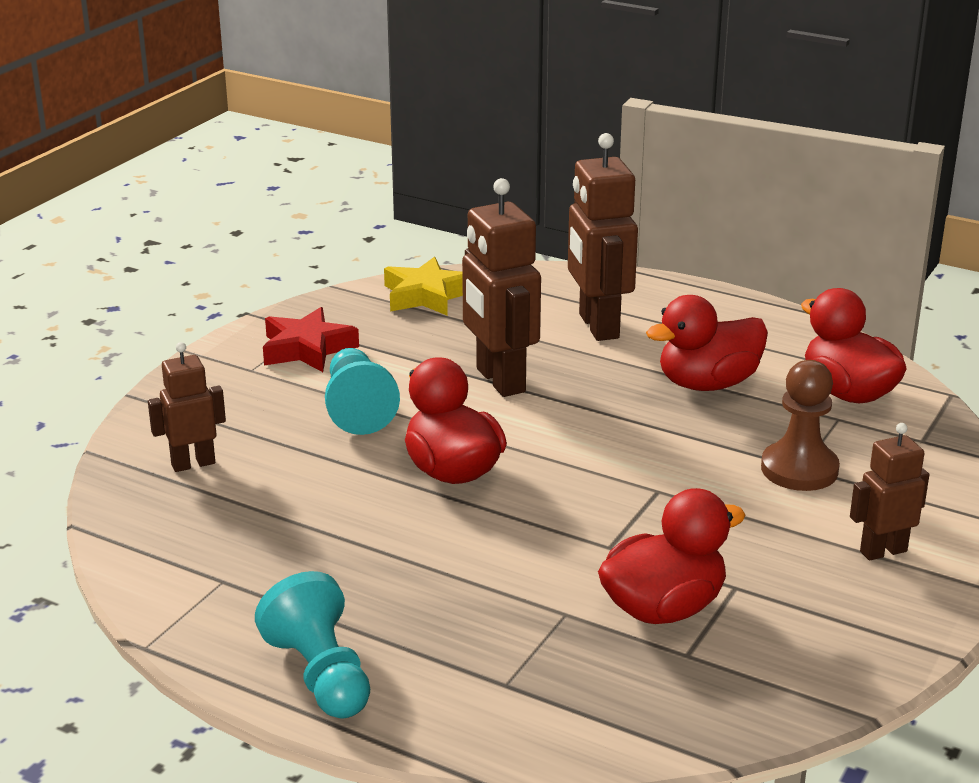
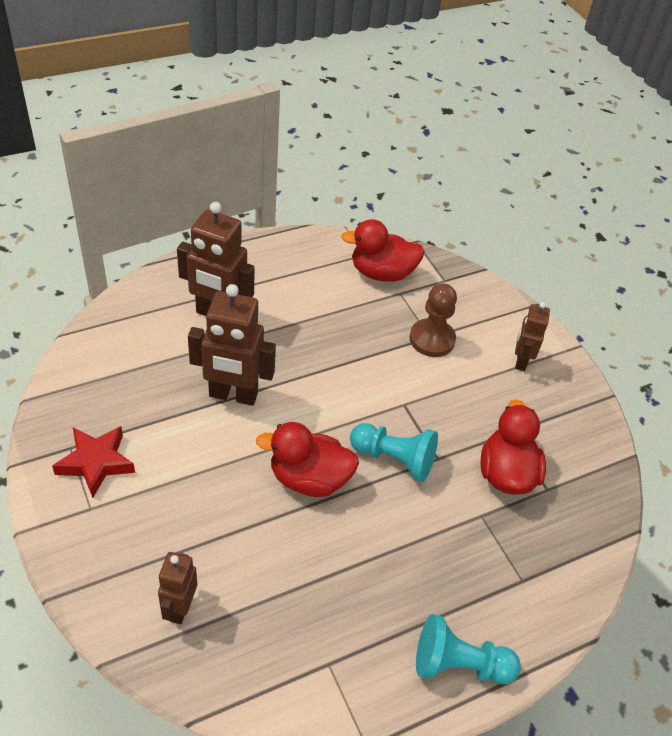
camera: 60 degrees left, 20 degrees up
turquoise pawn [325,348,400,435] -> turquoise pawn moved to [350,423,438,482]
yellow star [384,257,463,316] -> none
red duck [646,295,768,391] -> none

